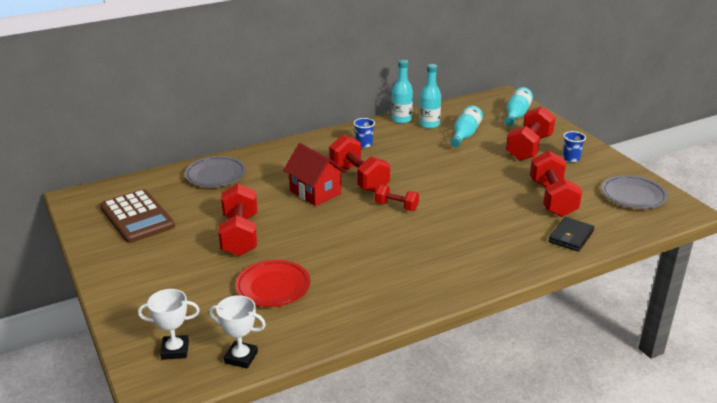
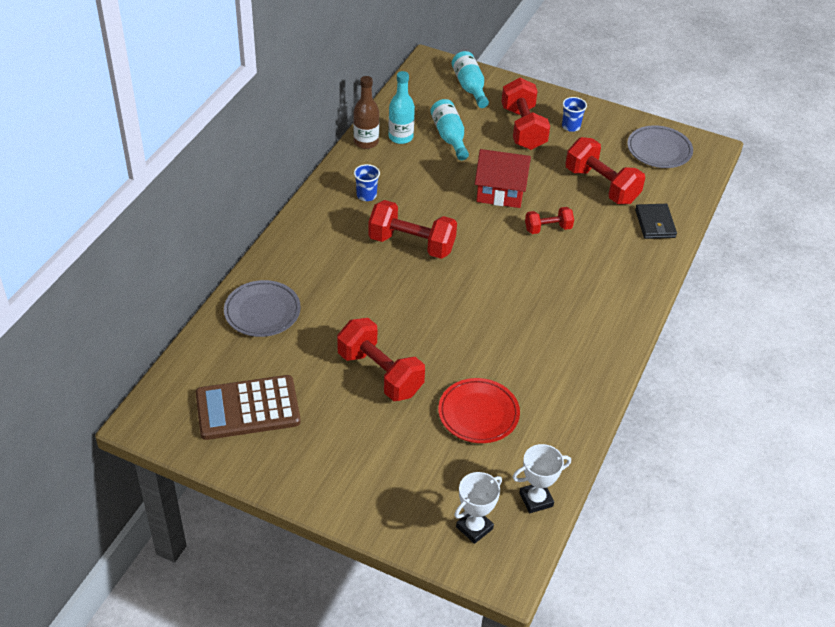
camera: 40 degrees left, 15 degrees up
brown calculator [100,189,175,243] -> brown calculator turned 150 degrees clockwise [195,375,301,440]
red house [283,143,346,206] -> red house moved to [475,149,531,208]
red dumbbell [375,185,419,211] -> red dumbbell moved to [525,207,574,234]
turquoise bottle [392,60,413,123] -> brown bottle [353,76,379,149]

